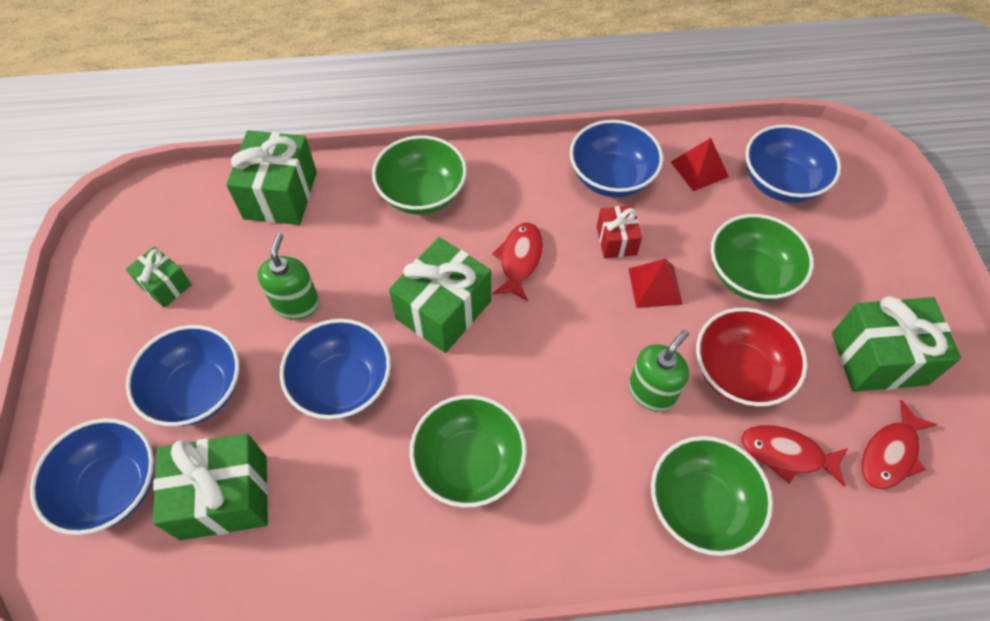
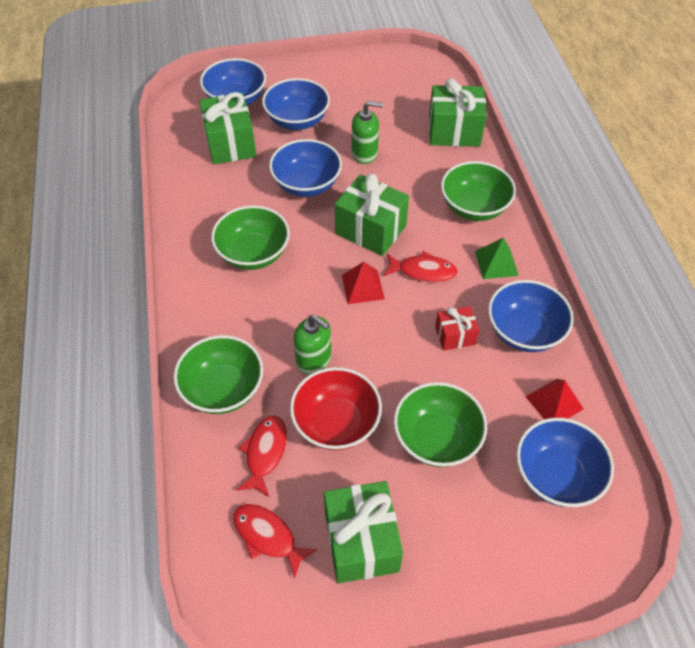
camera: 85 degrees right, 5 degrees down
green gift [126,246,192,308] -> none
red pyramid [629,259,683,308] -> red pyramid moved to [342,262,385,304]
none -> green pyramid [475,238,519,279]

